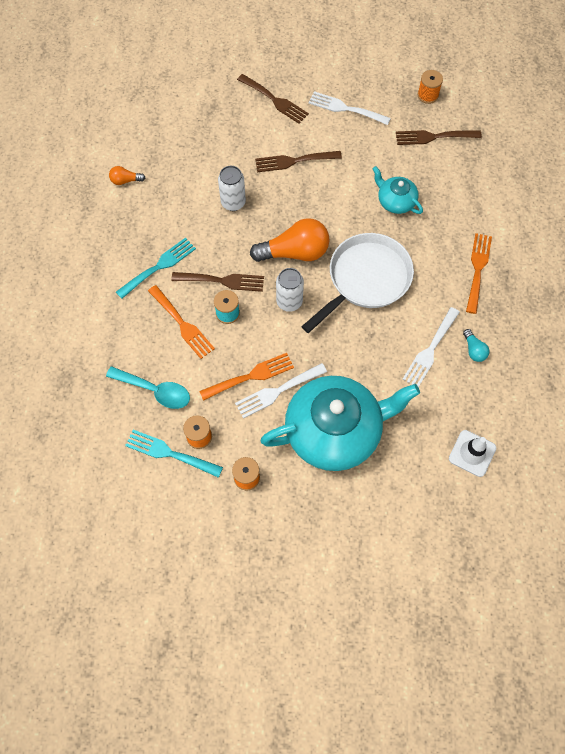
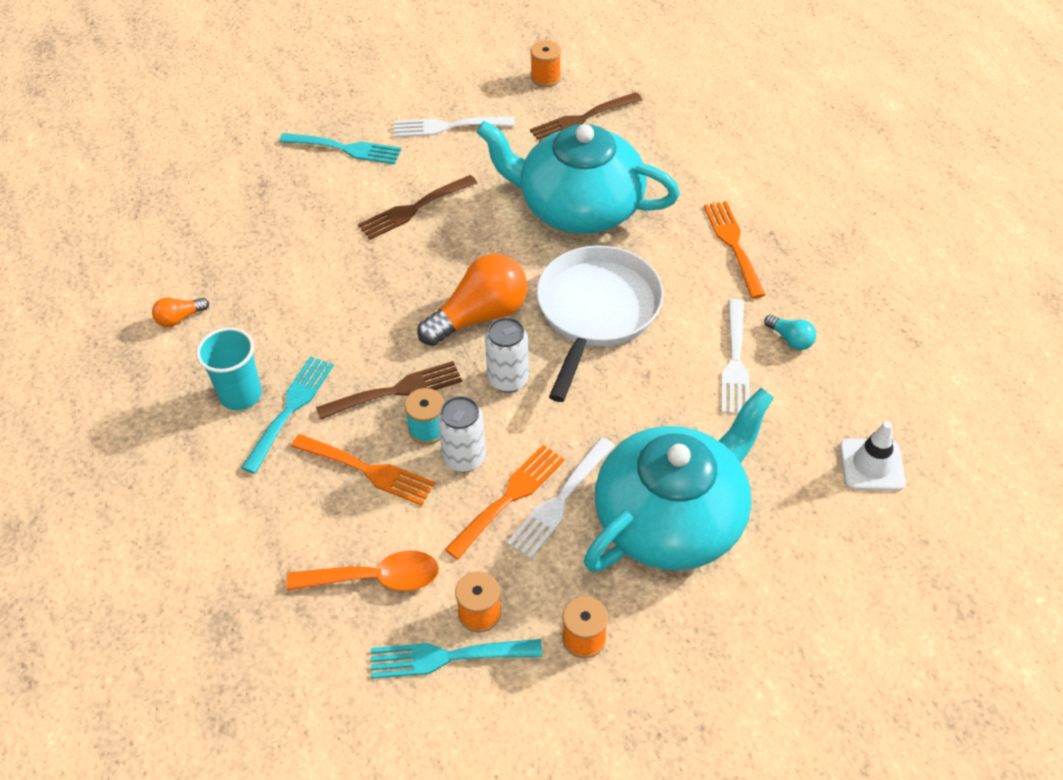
camera: 25 degrees left, 15 degrees down
turquoise spoon [106,366,190,409] -> orange spoon [287,550,439,591]
white can [218,166,246,211] -> white can moved to [438,396,486,472]
brown fork [237,74,309,123] -> turquoise fork [279,133,402,164]
turquoise teapot [373,166,423,214] -> turquoise teapot [476,121,680,234], size x2.12
none -> turquoise cup [196,327,262,410]

